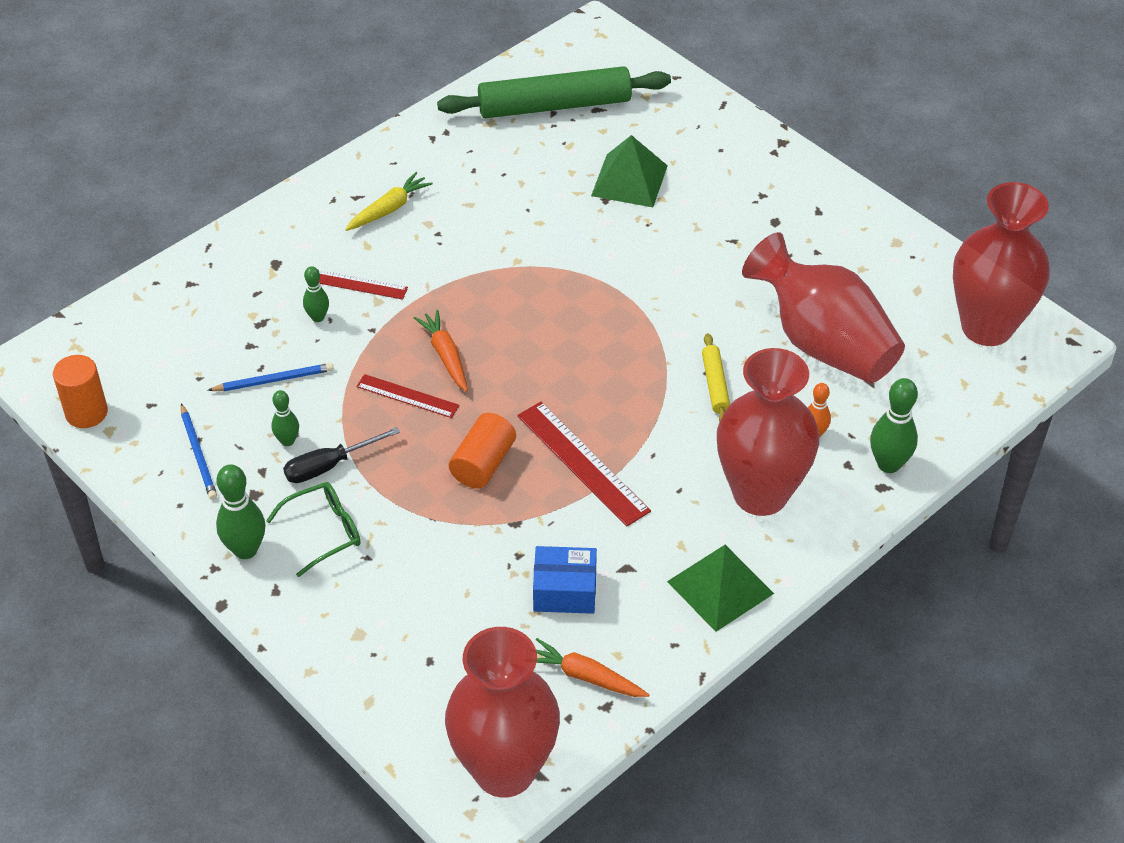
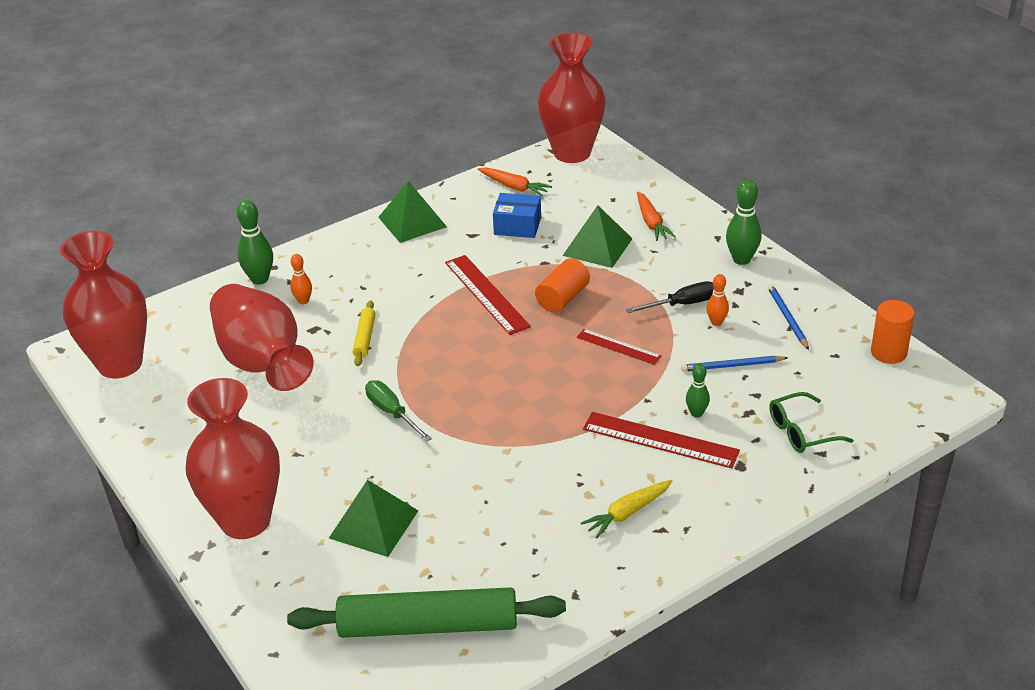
camera: 170 degrees left, 10 degrees down
green glasses [266,482,361,577] -> green glasses moved to [769,392,854,453]
green bowling pin [271,390,299,446] -> orange bowling pin [706,274,729,326]
red ruler [318,270,408,300] -> red ruler [583,412,740,468], size x1.64
orange carrot [414,310,468,392] -> orange carrot moved to [637,192,676,241]
red vase [717,348,819,516] -> red vase moved to [186,378,280,539]
none -> green screwdriver [365,380,432,442]
none -> green pyramid [563,205,632,268]

